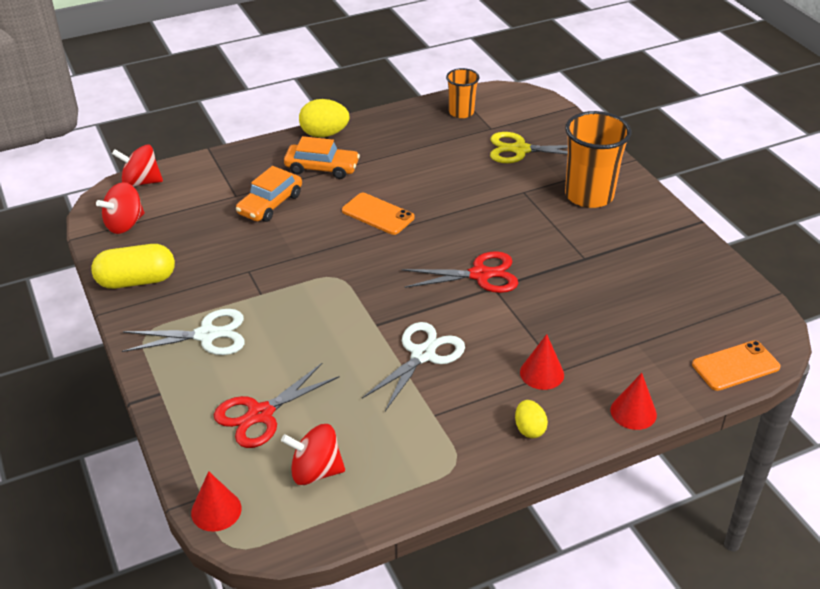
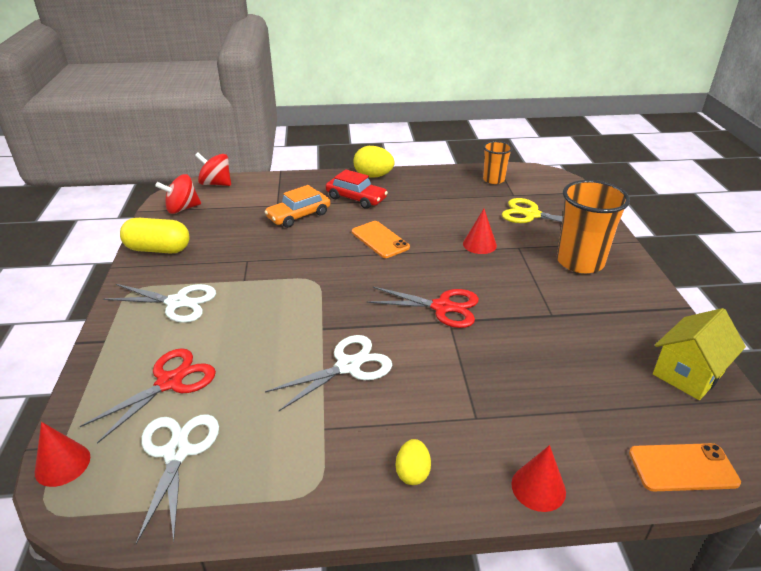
camera: 20 degrees right, 5 degrees down
red scissors [214,363,339,448] -> red scissors turned 150 degrees clockwise [80,348,216,444]
red spinning top [281,424,345,485] -> white scissors [136,414,219,544]
orange car [284,136,360,179] -> red car [326,169,388,209]
red cone [520,334,564,390] -> red cone moved to [463,209,497,254]
none -> yellow house [653,308,746,400]

